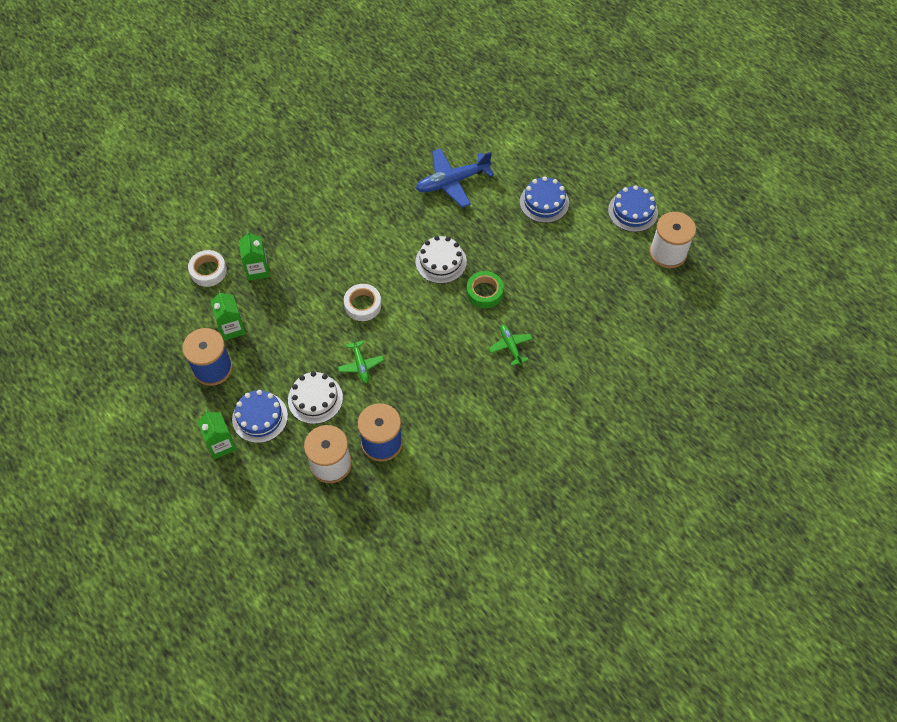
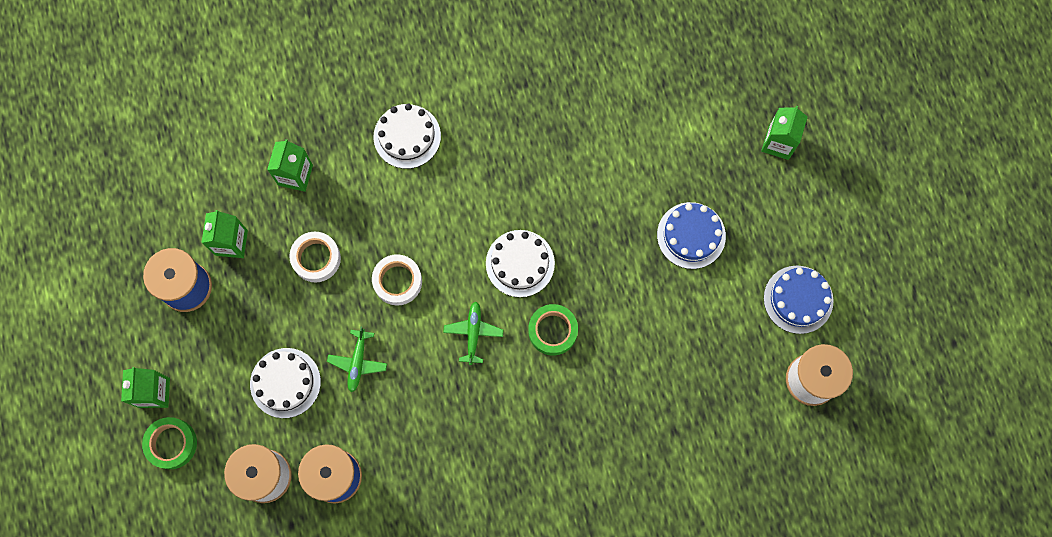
camera: 25 degrees right, 15 degrees up
white tape [188,250,227,287] -> white tape moved to [289,232,341,282]
blue cake [232,390,288,443] -> none
blue plane [416,148,494,208] -> none
green plane [488,324,533,366] -> green plane moved to [443,302,503,365]
none -> green tape [142,417,197,469]
none -> white cake [373,104,441,169]
none -> green carton [761,106,808,160]

